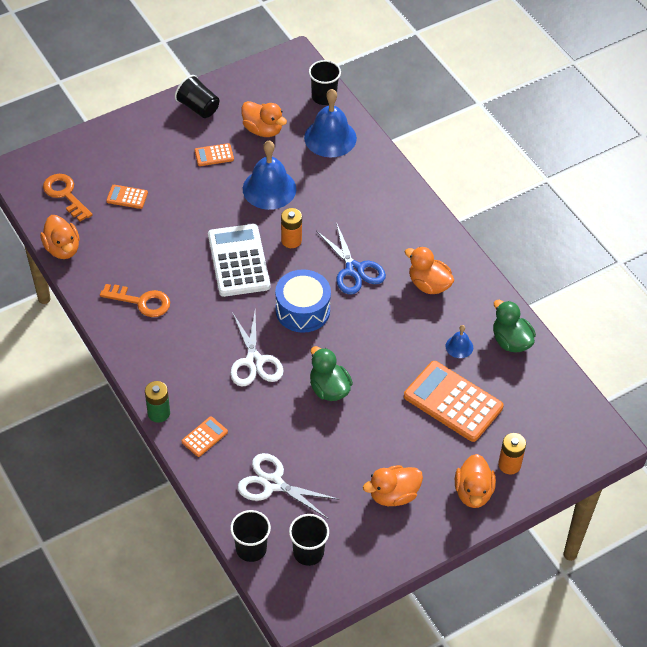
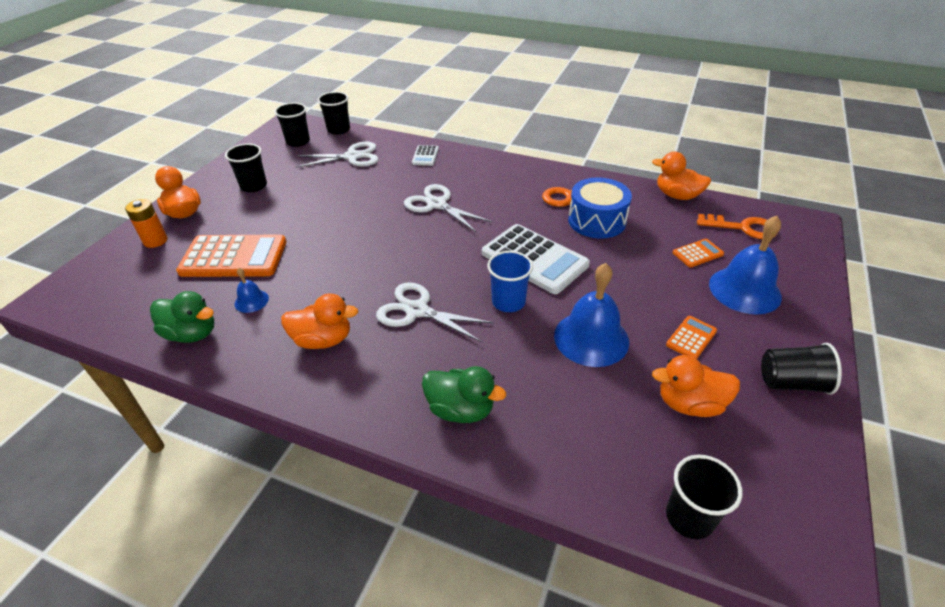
camera: 145 degrees right, 10 degrees down
green battery [145,381,170,423] -> none
orange calculator [182,416,228,457] -> white calculator [412,145,439,166]
blue drum [275,269,331,333] -> blue drum moved to [568,178,632,238]
orange battery [281,208,302,248] -> blue cup [487,251,533,312]
blue bell [304,89,357,158] -> blue bell moved to [709,216,782,315]
green duck [310,346,353,401] -> green duck moved to [422,366,506,423]
blue scissors [317,222,386,294] -> white scissors [376,282,494,342]
orange duck [363,465,423,506] -> black cup [225,143,267,192]

